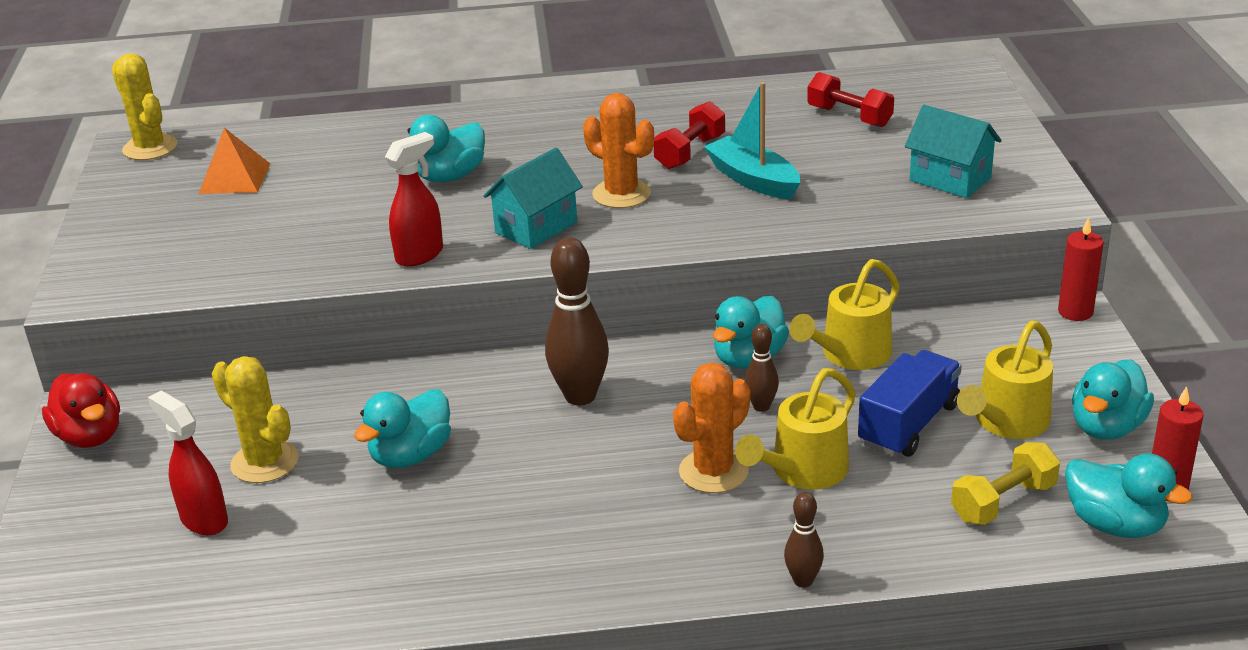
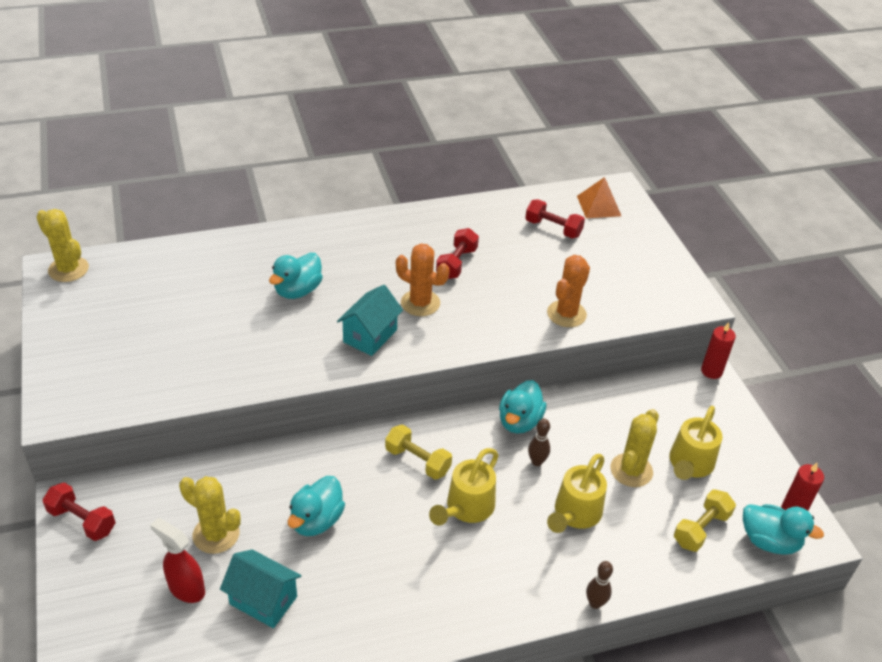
camera: 15 degrees left, 10 degrees up
red duck [42,373,120,448] -> red dumbbell [43,483,116,541]
orange pyramid [199,128,270,194] -> orange pyramid moved to [577,177,621,218]
red spray bottle [385,132,443,267] -> none
brown bowling pin [545,237,609,406] -> yellow dumbbell [385,424,452,480]
orange cactus [673,363,750,493] -> orange cactus moved to [547,255,590,327]
turquoise boat [704,82,800,199] -> none
yellow watering can [789,259,900,370] -> yellow watering can moved to [429,448,498,526]
blue truck [858,350,962,456] -> yellow cactus [610,409,659,487]
turquoise house [905,105,1002,198] -> turquoise house moved to [220,549,301,628]
turquoise duck [1072,360,1154,440] -> none

